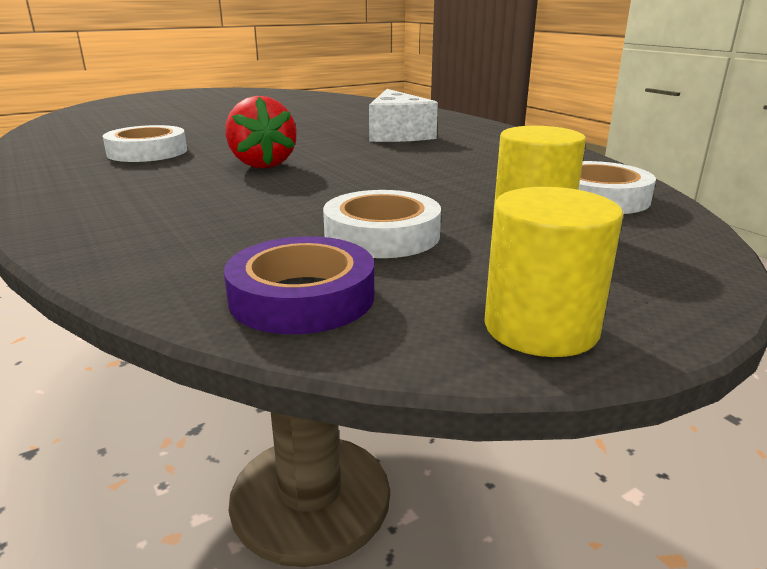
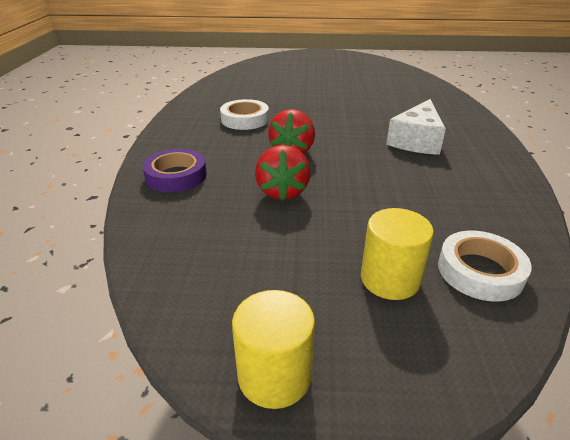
camera: 35 degrees right, 10 degrees up
purple tape [224,236,374,334] -> purple tape moved to [142,149,207,192]
white tape [323,190,441,258] -> none
none -> red strawberry [255,145,311,201]

